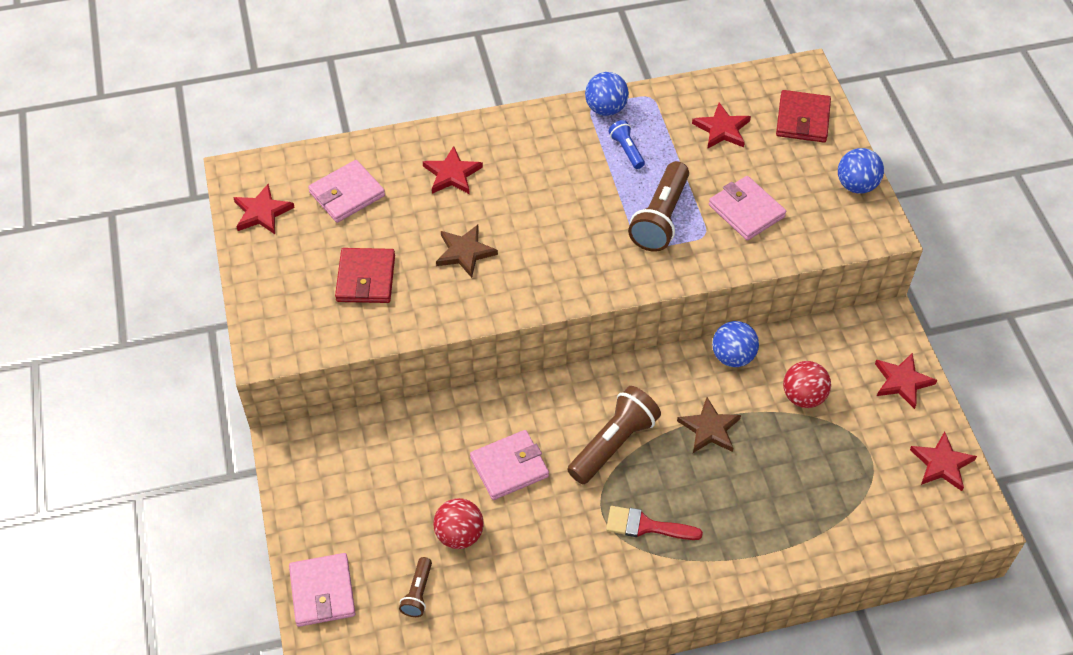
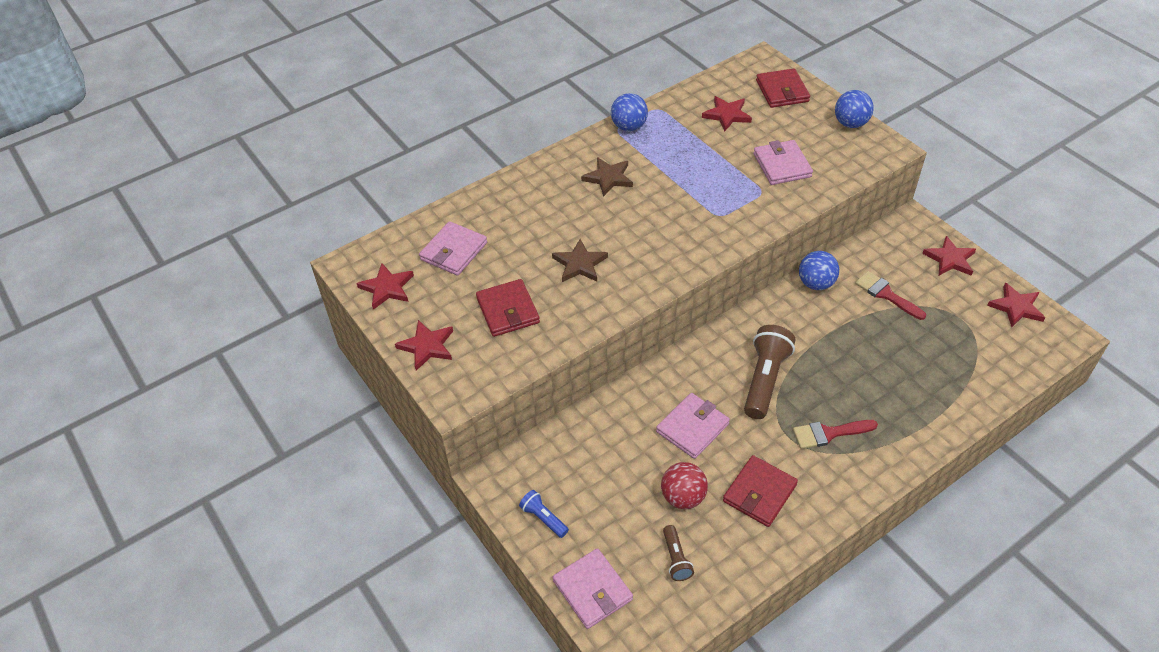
camera: 20 degrees left, 5 degrees down
red star [423,146,483,194] -> red star moved to [395,320,453,371]
blue flashlight [608,120,645,169] -> blue flashlight moved to [519,490,569,538]
brown flashlight [628,161,689,252] -> none
brown star [677,397,741,453] -> brown star moved to [581,157,633,197]
pink wallet [709,176,786,241] -> pink wallet turned 45 degrees clockwise [753,140,813,185]
red ball [783,361,831,408] -> red brush [855,271,926,320]
none -> red wallet [723,455,798,527]

